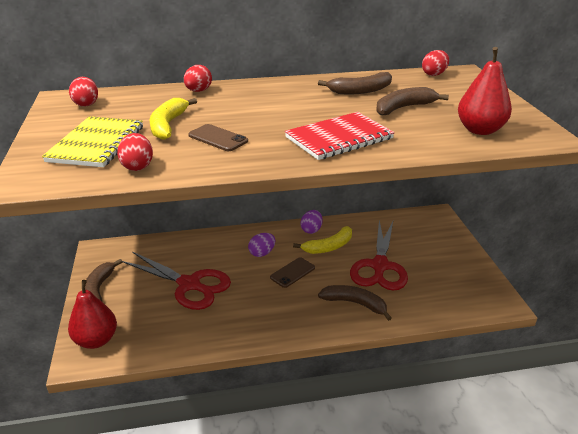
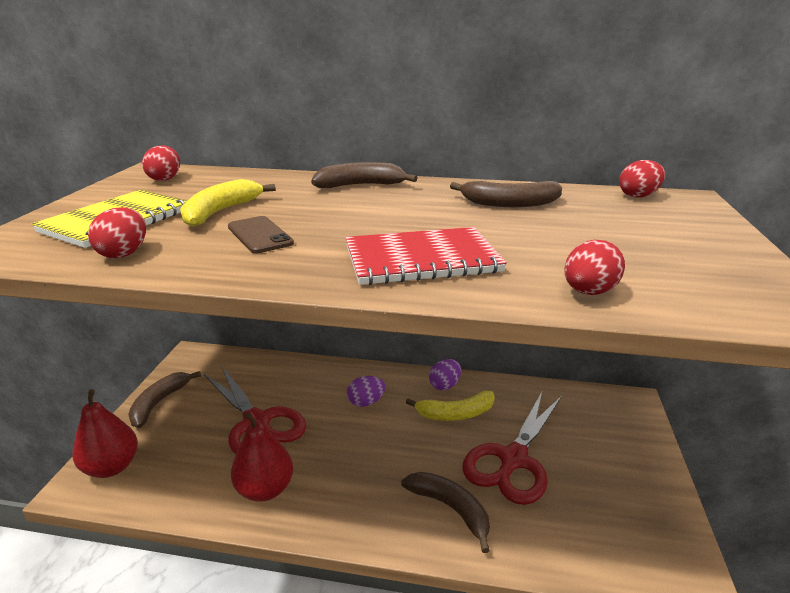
camera: 20 degrees right, 5 degrees down
red egg [184,65,212,92] -> red egg moved to [564,240,625,295]
brown phone [270,257,315,288] -> none
brown banana [376,87,449,116] -> brown banana moved to [311,162,418,188]
red pear [458,47,512,135] -> red pear moved to [231,412,293,502]

